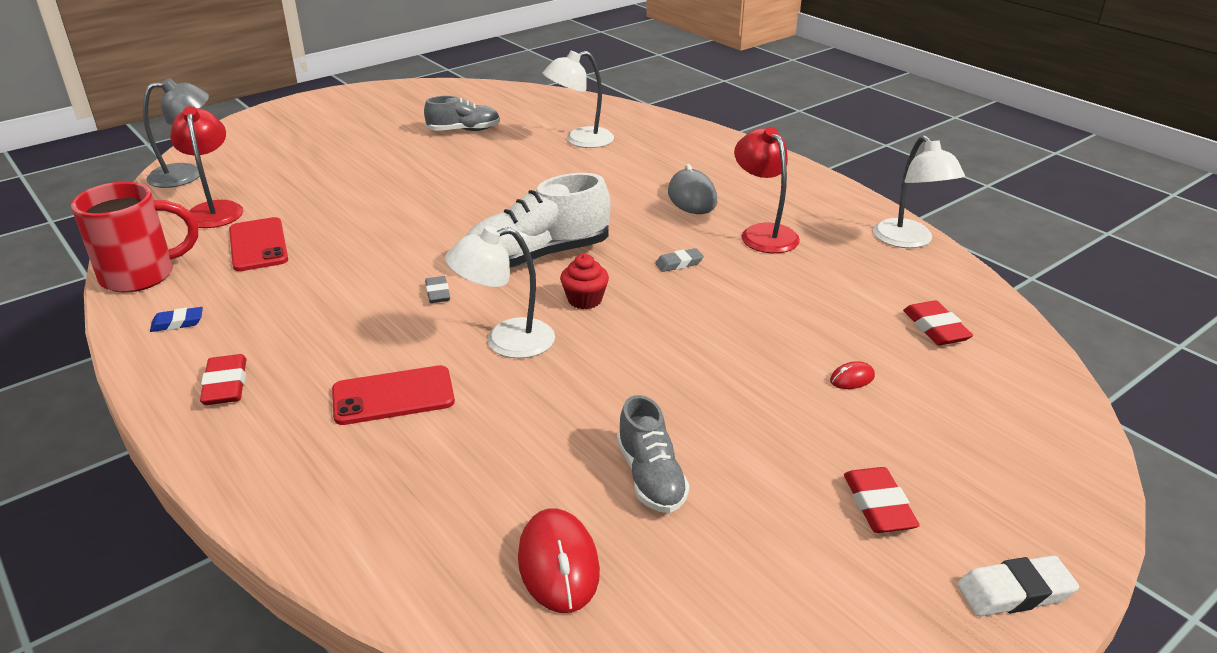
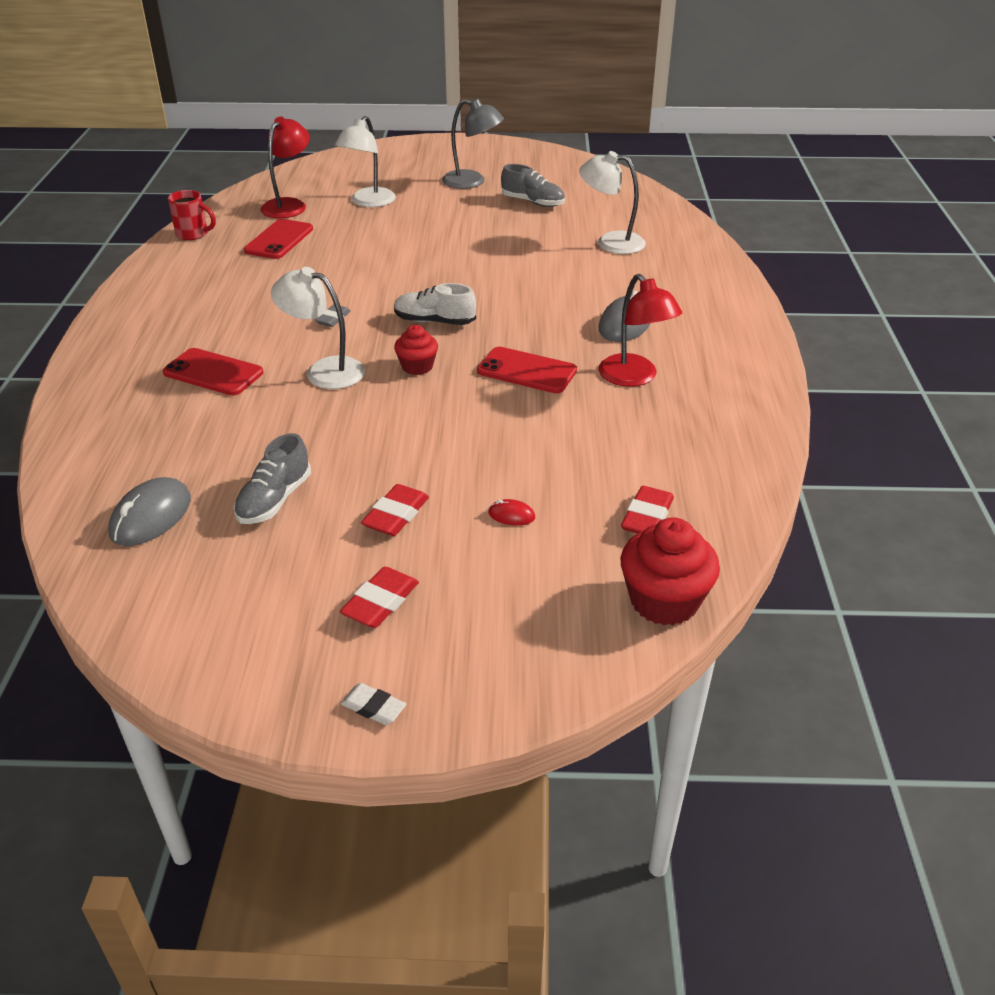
camera: 40 degrees right, 5 degrees up
red mug [71,182,198,293] -> red mug [168,190,216,240], size x0.59
grey lamp [143,78,209,188] -> grey lamp moved to [442,99,504,189]
blue eraser [150,307,203,332] -> none
red eraser [200,354,246,405] -> red eraser moved to [361,484,429,536]
white shoe [466,173,611,269] -> white shoe [394,283,476,325], size x0.59
red mouse [518,508,600,613] -> grey mouse [108,477,191,546]
grey eraser [655,248,704,272] -> red phone [477,347,577,393]
red lamp [734,127,800,253] -> red lamp turned 135 degrees clockwise [598,274,682,387]
white lamp [873,135,965,248] -> white lamp moved to [335,116,396,207]
white eraser [957,555,1079,616] -> white eraser [340,683,406,725], size x0.67
none -> red cupcake [621,517,720,625]

